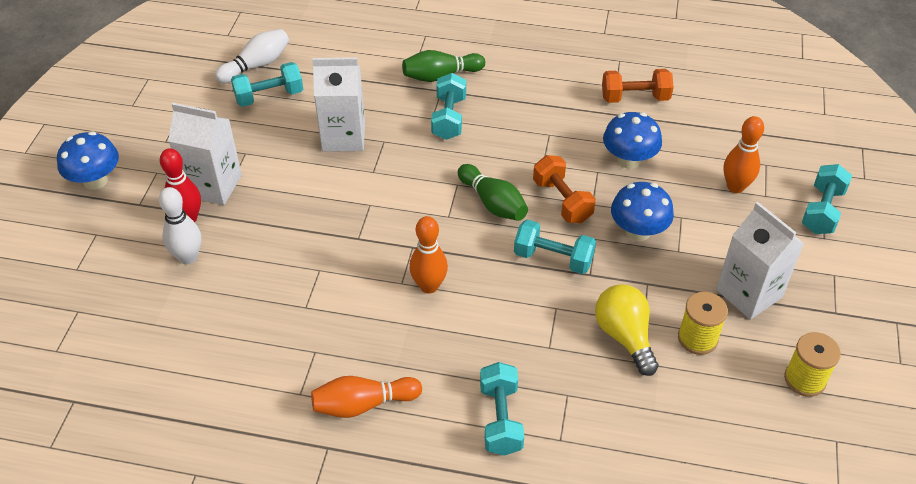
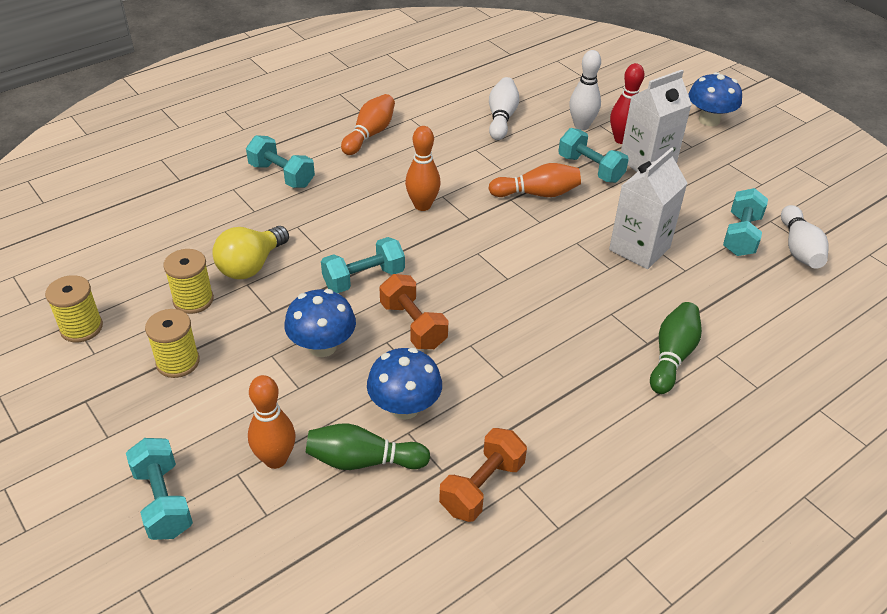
camera: 130 degrees right, 5 degrees down
turquoise dumbbell [431,73,466,140] -> turquoise dumbbell moved to [558,128,629,183]
green bowling pin [458,164,528,221] -> green bowling pin moved to [306,423,430,470]
orange dumbbell [533,155,596,223] -> orange dumbbell turned 45 degrees clockwise [379,274,449,349]
yellow light bulb [595,284,659,376] -> yellow light bulb turned 105 degrees clockwise [212,226,289,279]
white carton [716,202,804,320] -> yellow spool [145,309,200,378]
none -> white bowling pin [489,77,519,140]
none -> orange bowling pin [489,163,581,197]

